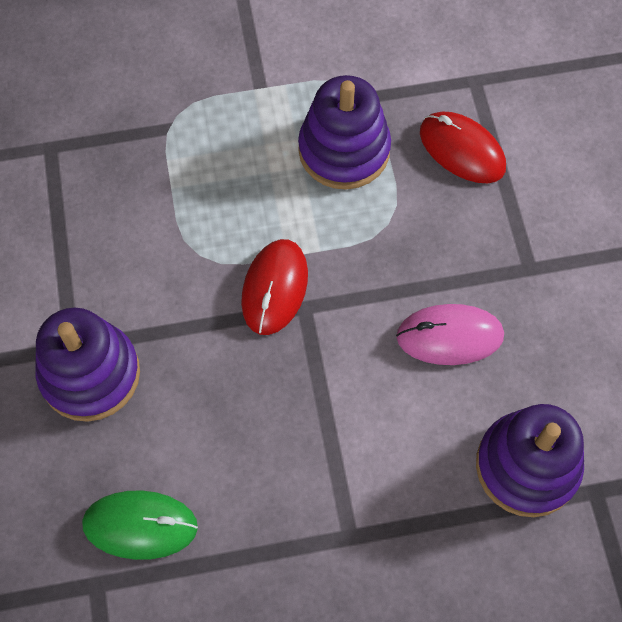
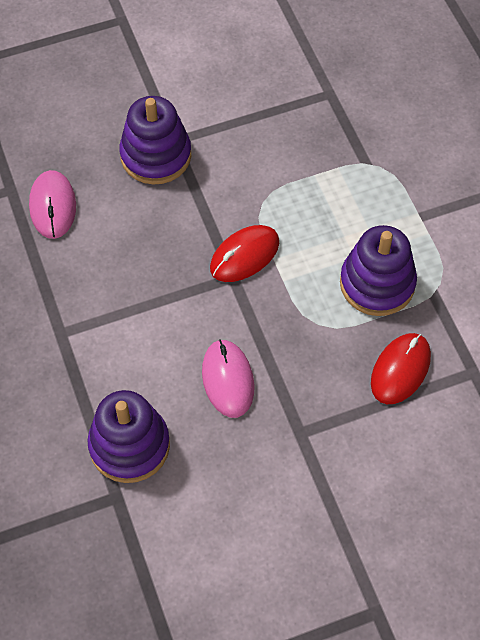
camera: 80 degrees right, 5 degrees down
green mouse [82,491,198,560] -> pink mouse [29,170,76,239]
red mouse [241,239,308,335] -> red mouse turned 45 degrees counterclockwise [210,225,279,282]

